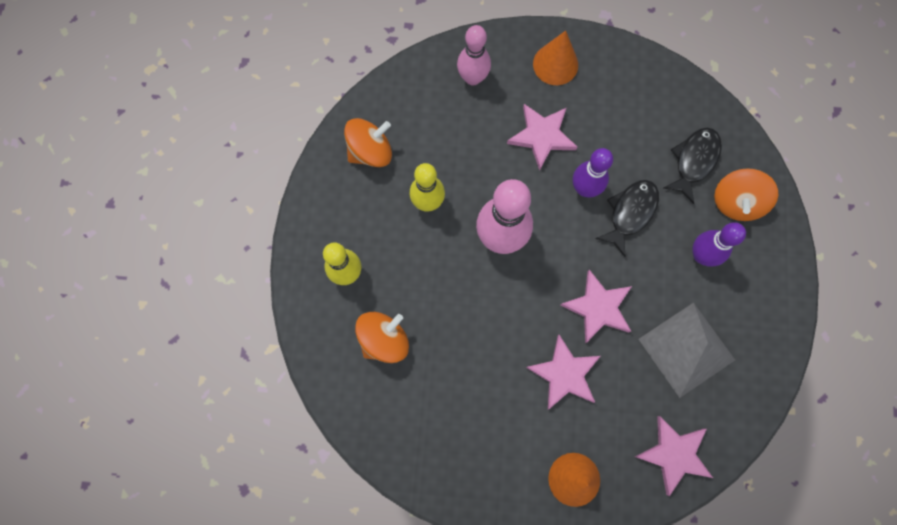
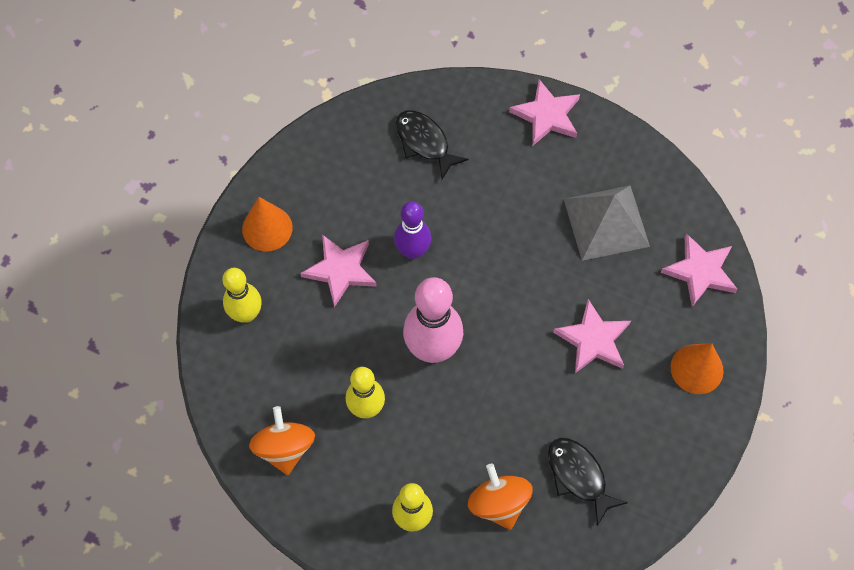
camera: 70 degrees left, 10 degrees down
pink bowling pin [457,25,491,86] -> yellow bowling pin [222,268,262,323]
pink star [561,270,632,343] -> pink star moved to [509,79,580,145]
black fish [595,180,659,257] -> black fish moved to [548,438,628,526]
purple bowling pin [692,222,746,267] -> none
orange spinning top [714,168,778,221] -> none

